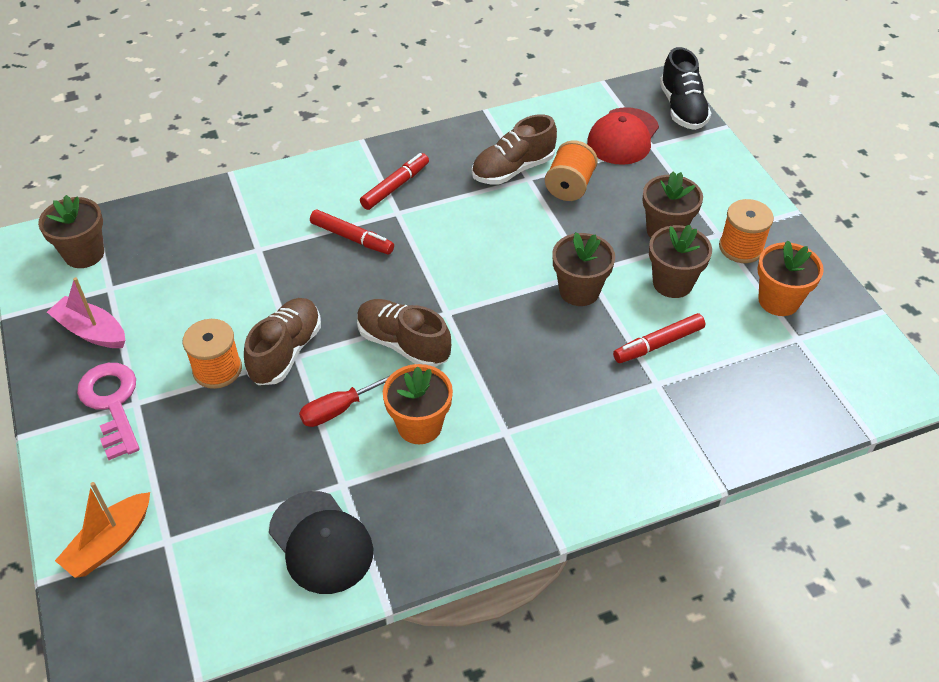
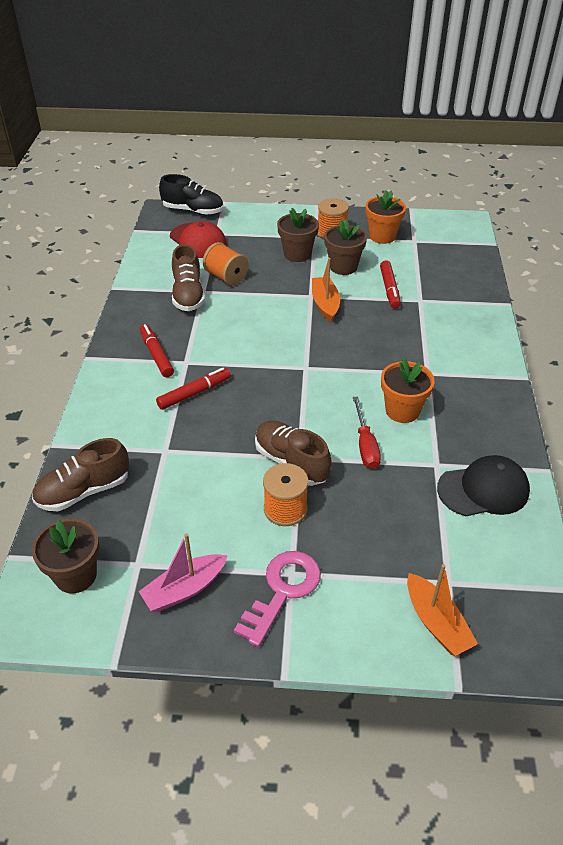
camera: 65 degrees left, 5 degrees down
pink key [77,363,140,460] -> pink key turned 120 degrees clockwise [234,551,321,647]
brown shoe [357,299,451,367] -> brown shoe moved to [32,438,129,511]
brown flower pot [552,232,615,306] -> orange boat [312,258,340,322]

